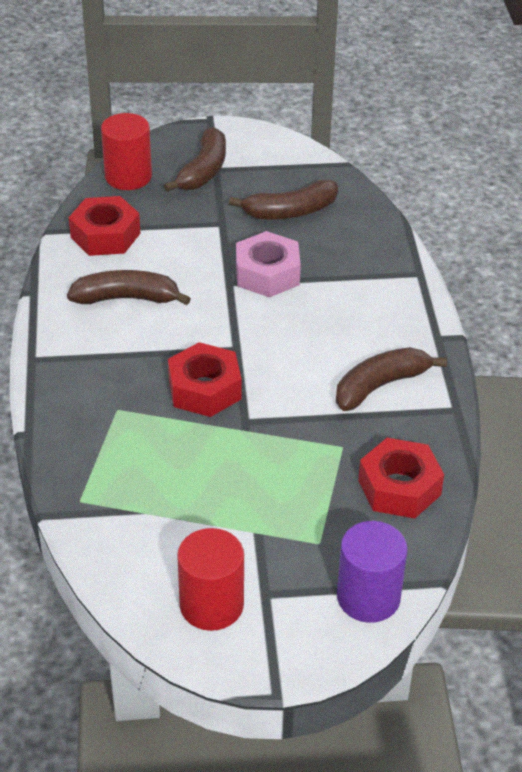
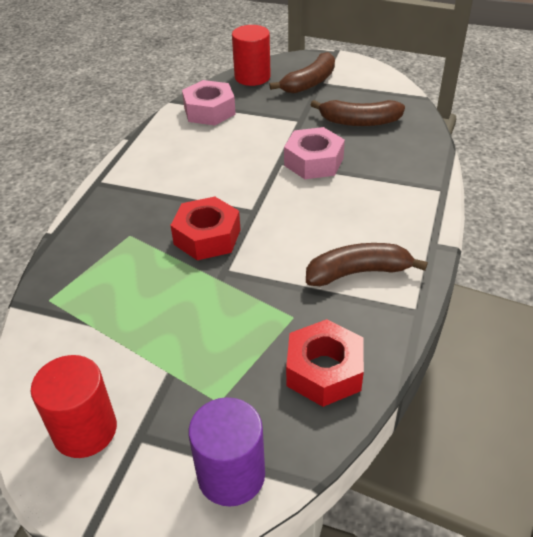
camera: 25 degrees right, 0 degrees up
brown banana [67,270,191,305] -> none
red nut [69,196,141,256] -> pink nut [182,80,236,126]

